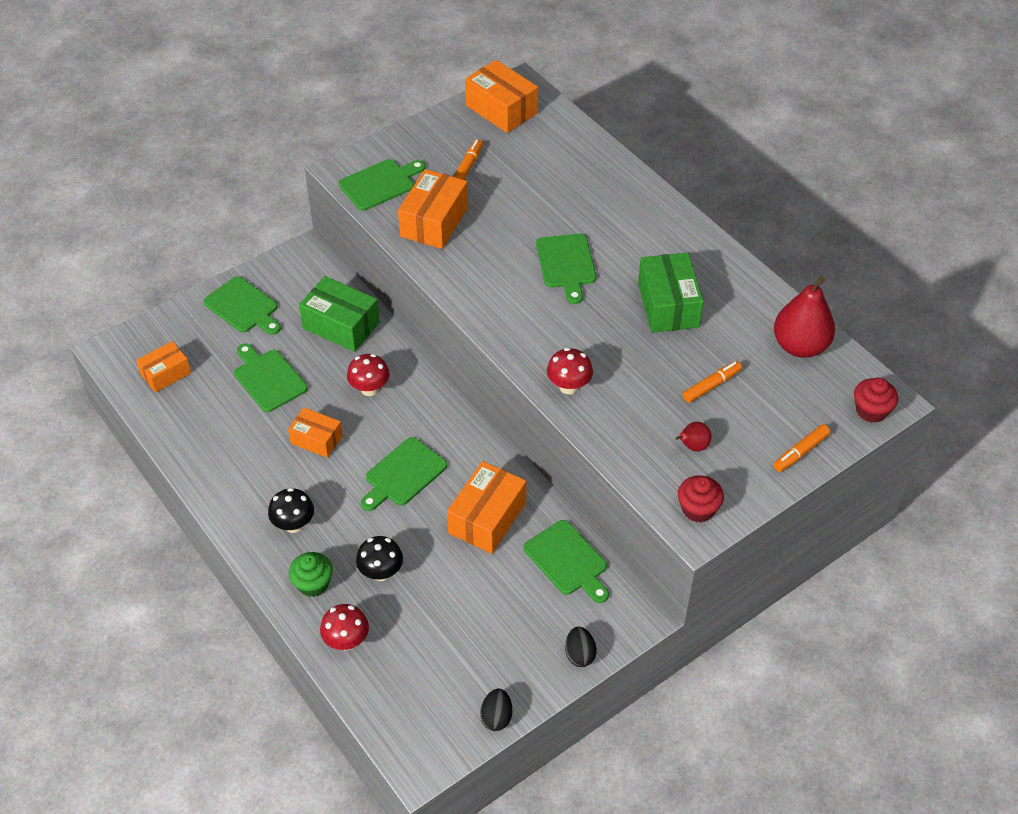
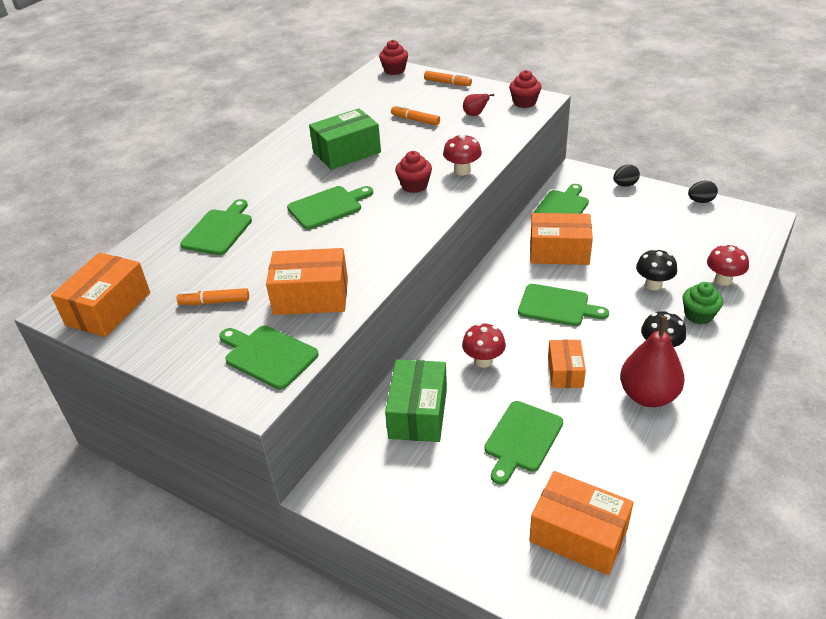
camera: 110 degrees left, 10 degrees down
orange box [136,341,191,393] -> orange box [529,471,634,575], size x1.57
green cutting board [203,276,281,335] -> green cutting board moved to [180,199,252,255]
red pear [774,276,835,358] -> red pear moved to [620,316,685,407]
none -> red cupcake [395,151,432,193]

